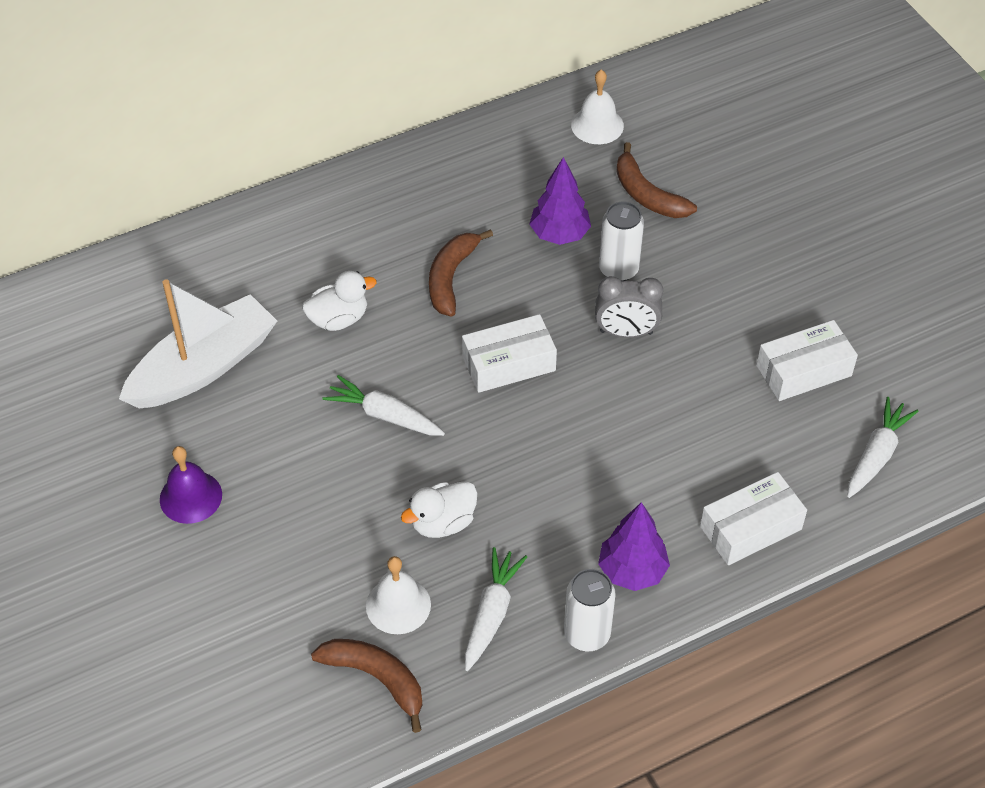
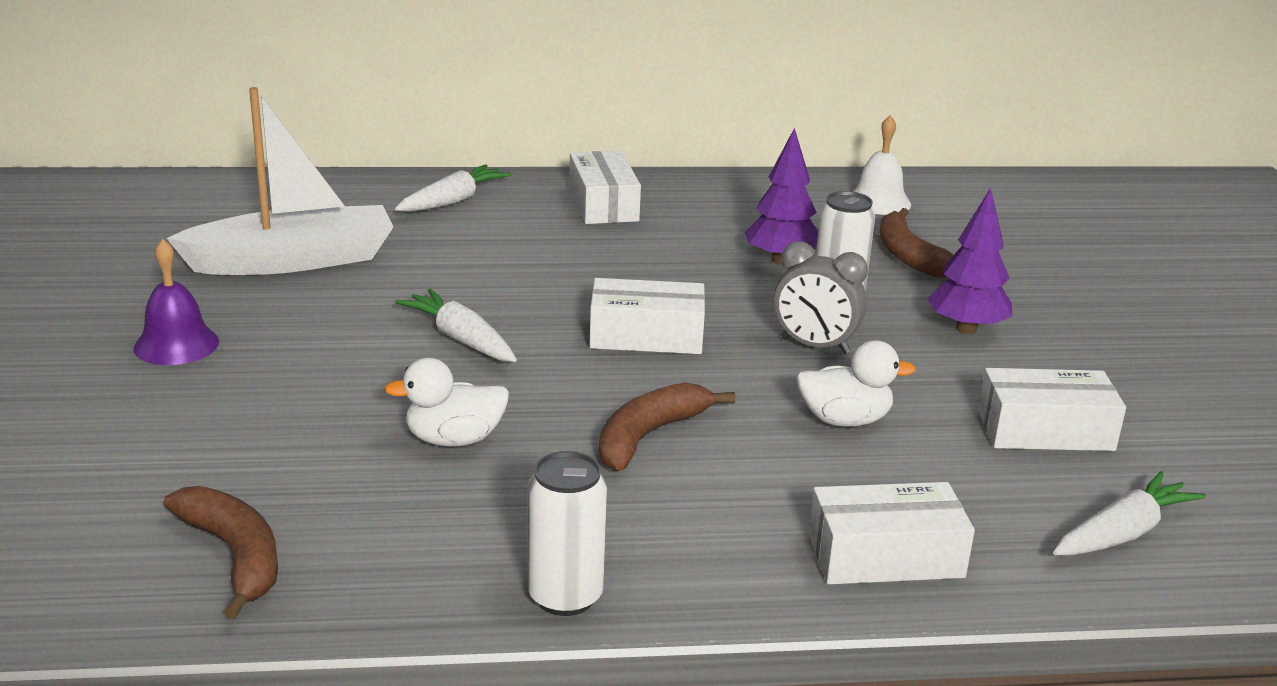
camera: 20 degrees right, 25 degrees down
white duck [302,271,377,331] -> white duck moved to [796,340,916,427]
white bell [366,556,431,634] -> none
brown banana [429,229,493,317] -> brown banana moved to [599,383,736,471]
white carrot [465,547,527,671] -> white carrot moved to [395,164,511,212]
purple tree [598,502,670,591] -> purple tree moved to [927,188,1012,334]
none -> white box [569,151,641,224]

